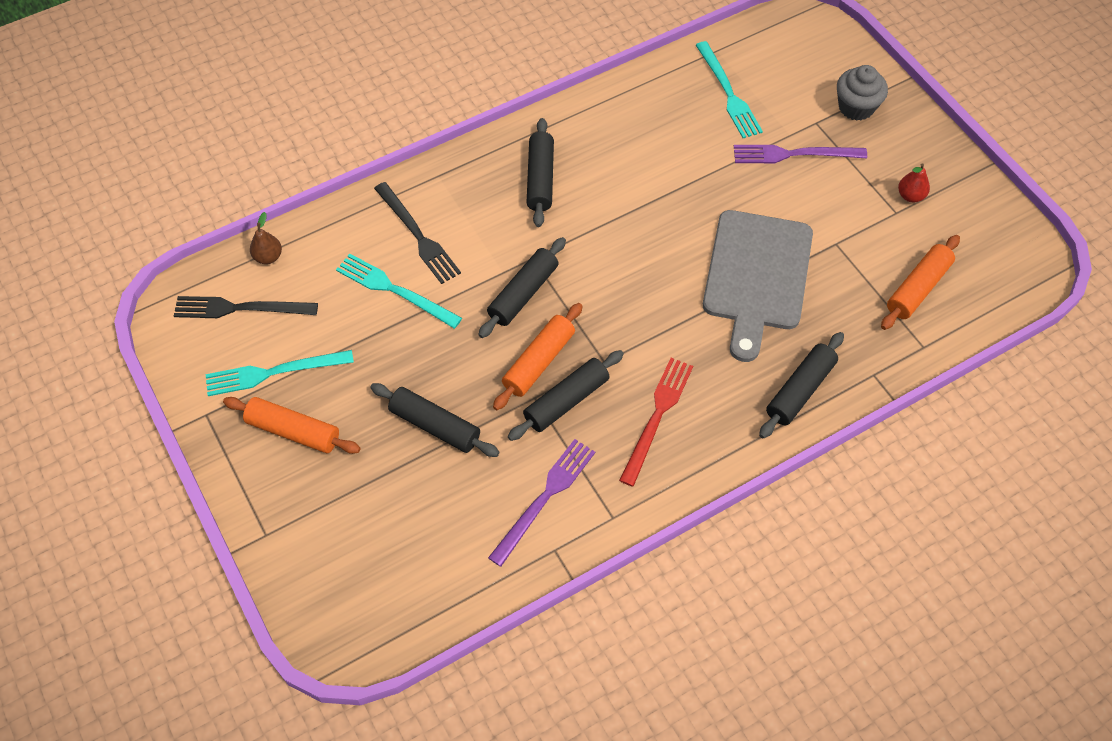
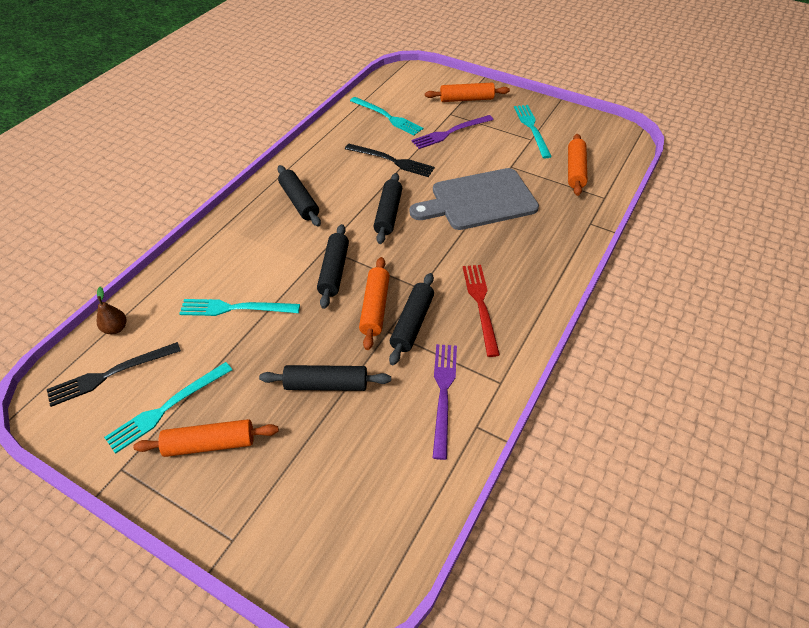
camera: 30 degrees left, 10 degrees down
black fork [374,182,461,284] -> black fork moved to [345,144,435,177]
grey cutting board [703,210,813,362] -> grey cutting board turned 90 degrees clockwise [410,168,539,230]
black rolling pin [759,332,844,438] -> black rolling pin moved to [374,173,402,244]
grey cupcake [837,65,888,121] -> orange rolling pin [425,83,510,102]
red pear [898,163,930,202] -> turquoise fork [514,105,552,158]

